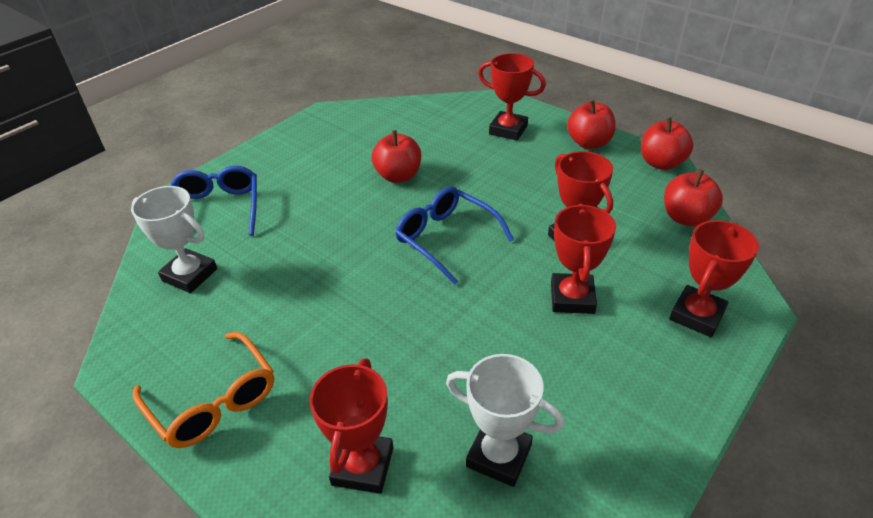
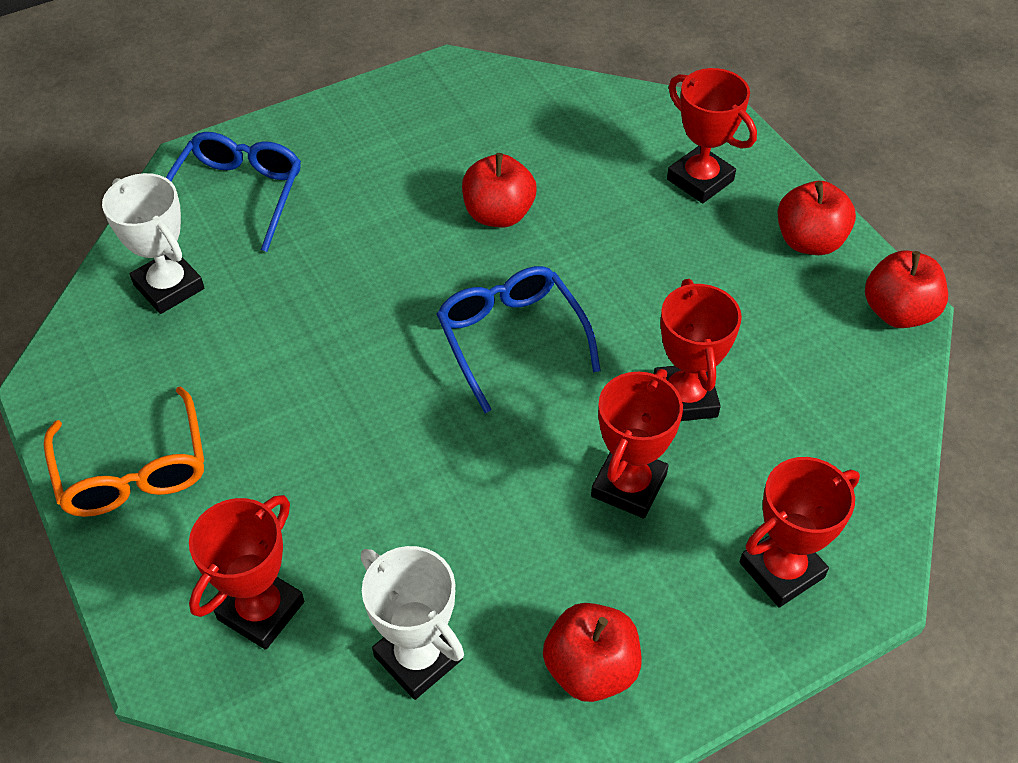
camera: 20 degrees right, 10 degrees up
red apple [664,169,723,226] -> red apple moved to [543,603,642,702]

